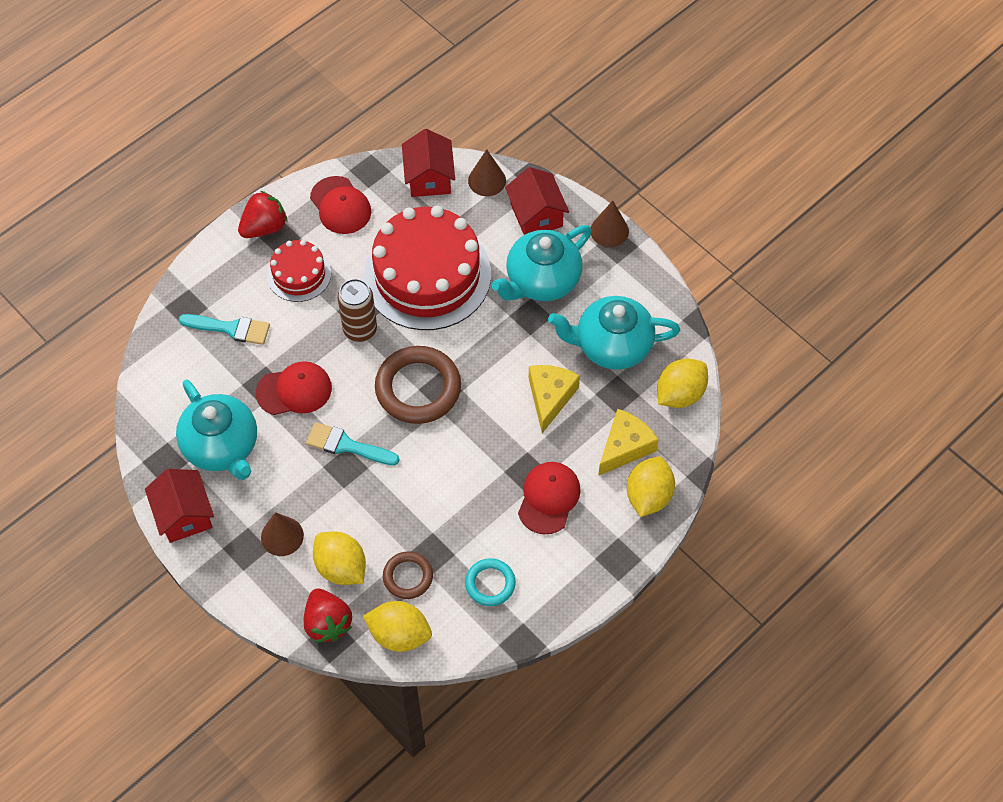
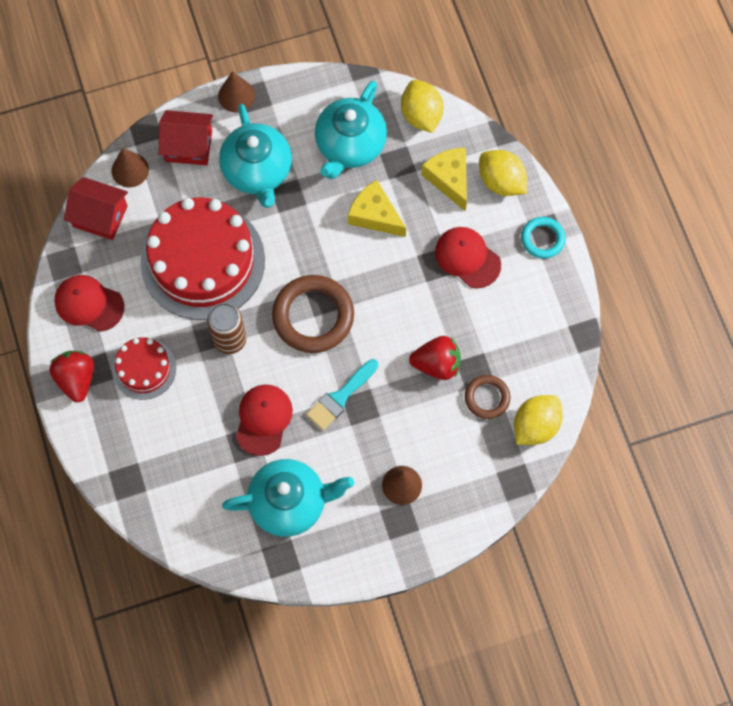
camera: 65 degrees left, 10 degrees up
red house [145,469,214,543] -> none
turquoise brush [178,314,270,345] -> none
red strawberry [303,588,352,643] -> red strawberry moved to [409,336,461,380]
red cap [310,176,371,234] -> red cap turned 150 degrees counterclockwise [54,275,124,332]
yellow lemon [313,532,366,585] -> none
turquoise ring [465,558,516,606] -> turquoise ring moved to [521,217,566,259]

